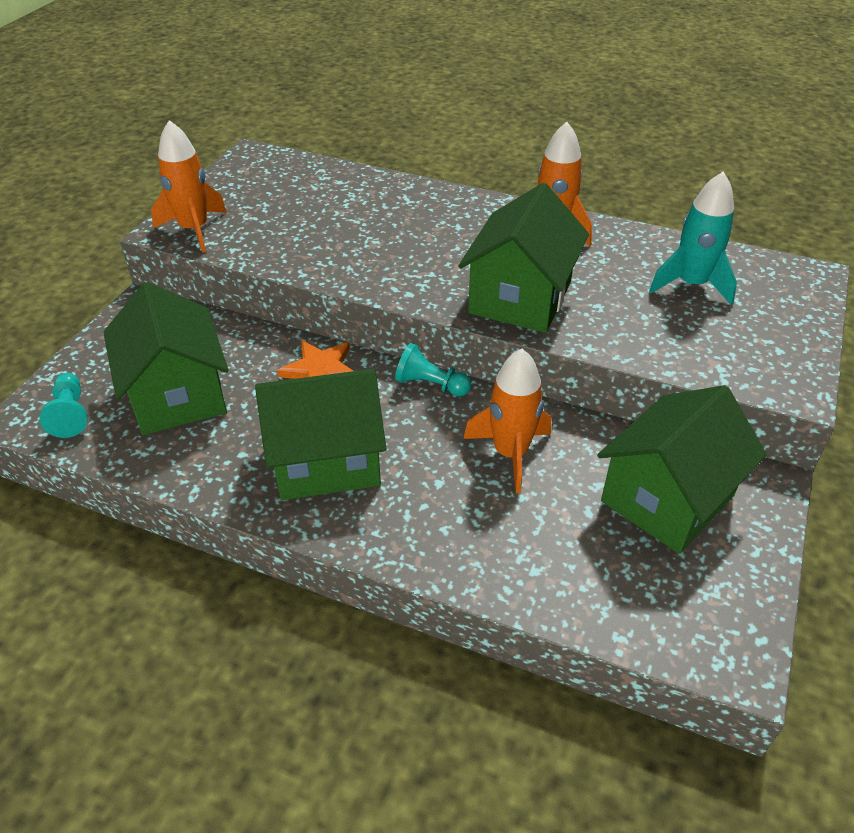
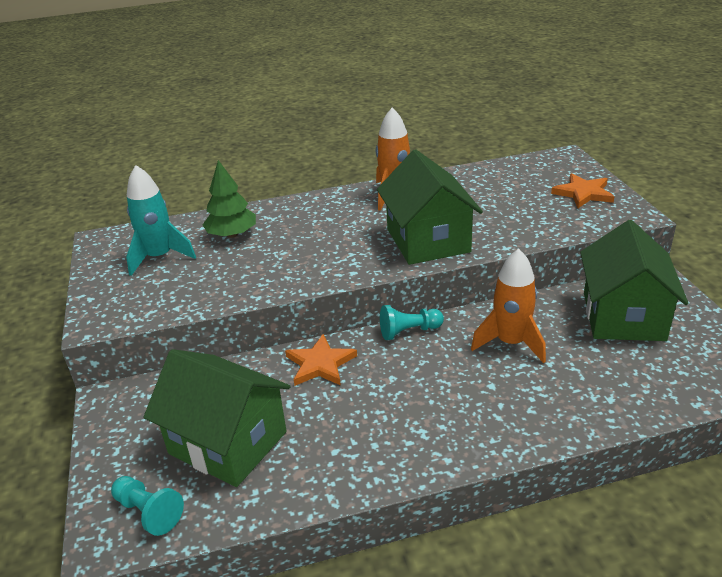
camera: 35 degrees left, 10 degrees down
orange rocket [151,120,227,253] -> none
green house [255,369,386,500] -> none
turquoise rocket [649,172,737,305] -> turquoise rocket moved to [126,165,196,276]
none -> green tree [203,160,256,238]
none -> orange star [551,173,615,208]

